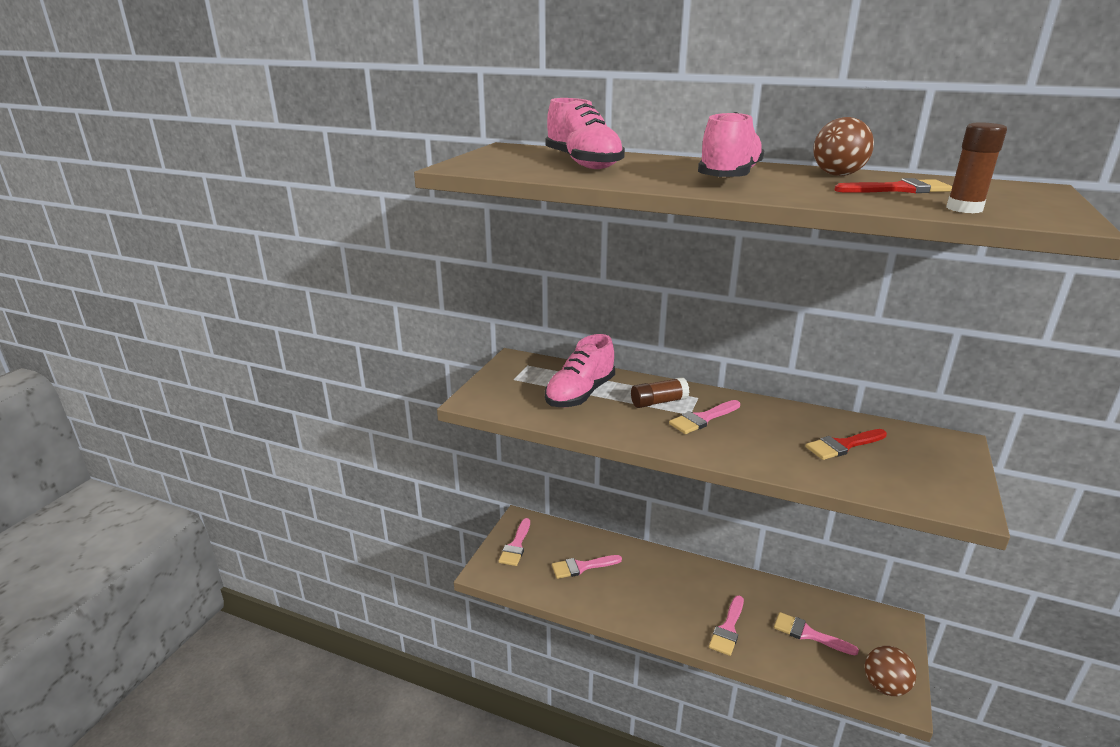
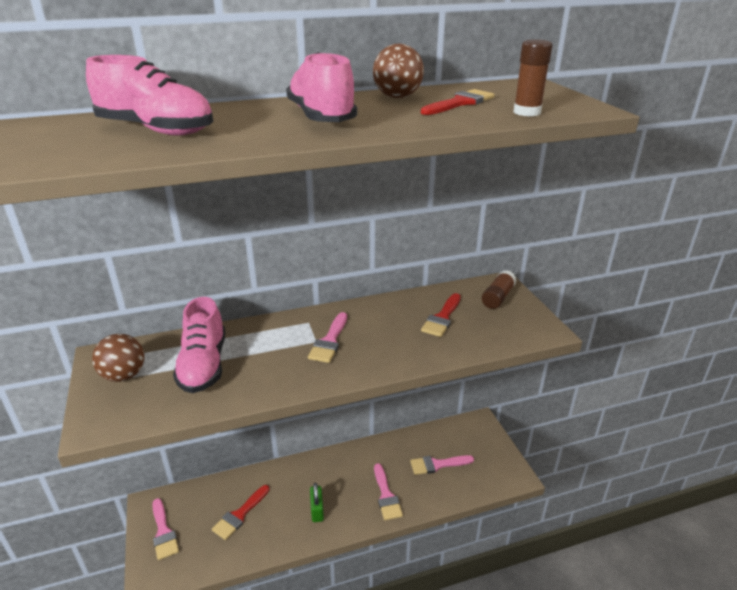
camera: 40 degrees left, 5 degrees up
pink brush [552,555,622,579] -> red brush [212,485,269,540]
brown glue stick [631,377,689,408] -> brown glue stick moved to [482,270,516,309]
brown ball [865,646,916,696] -> brown ball moved to [92,334,144,382]
none -> green padlock [310,483,324,522]

